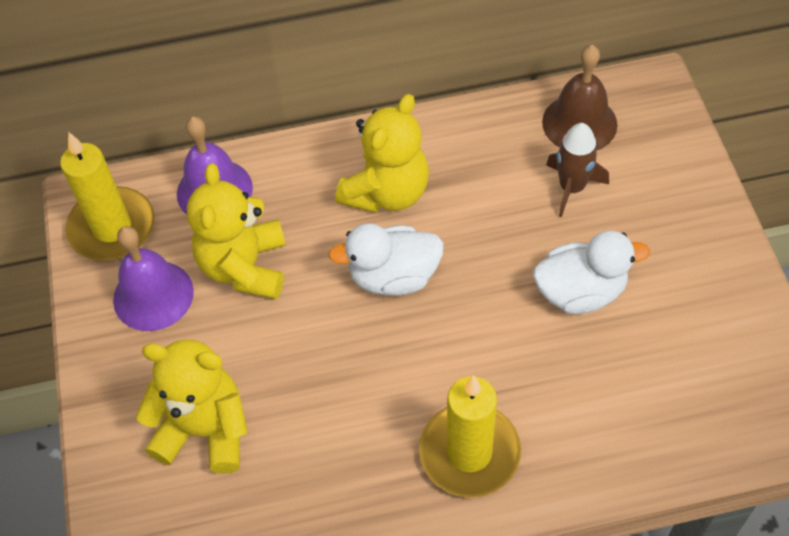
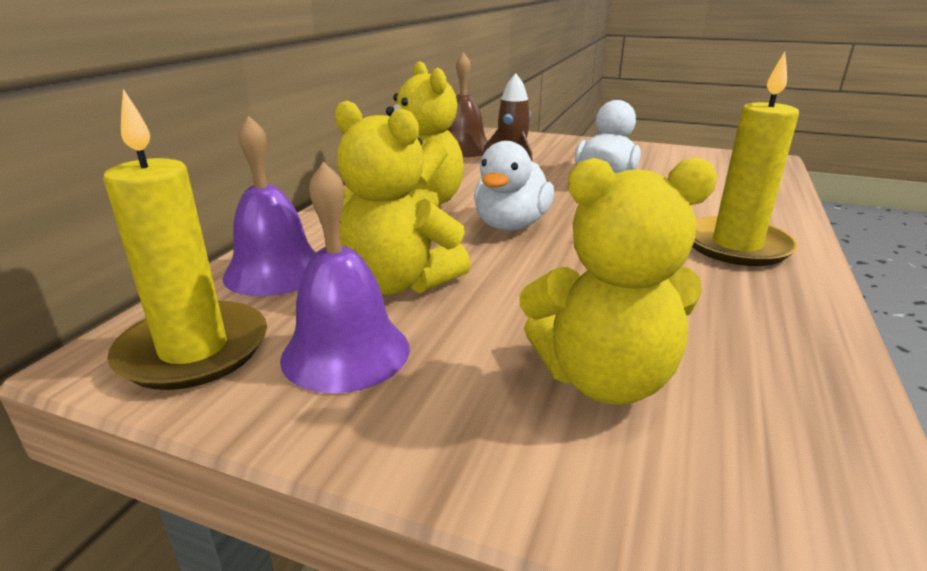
camera: 60 degrees left, 30 degrees down
yellow teddy bear [136,340,248,474] -> yellow teddy bear turned 135 degrees counterclockwise [520,157,717,405]

